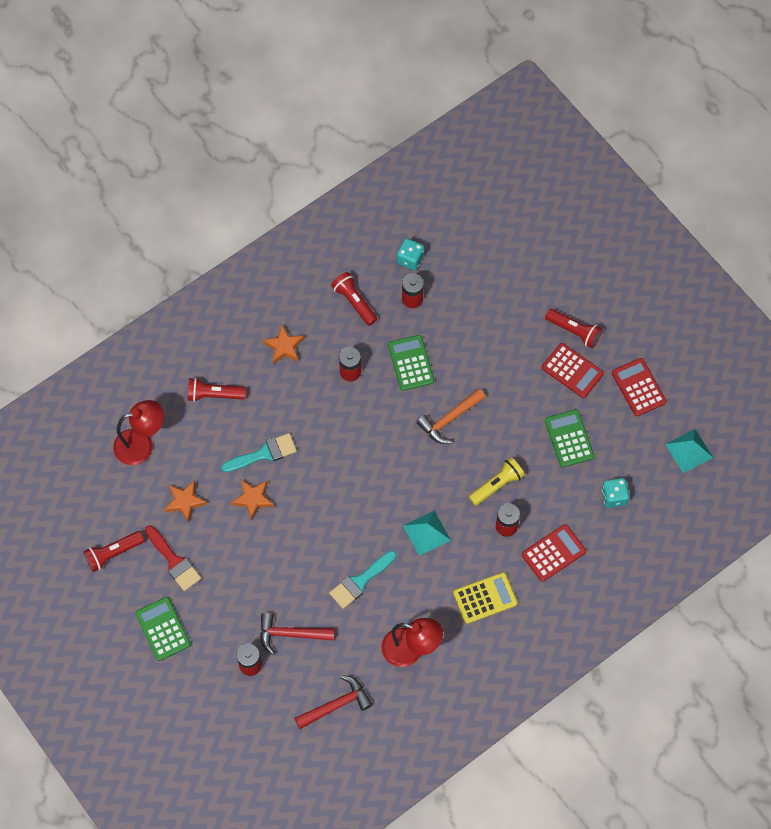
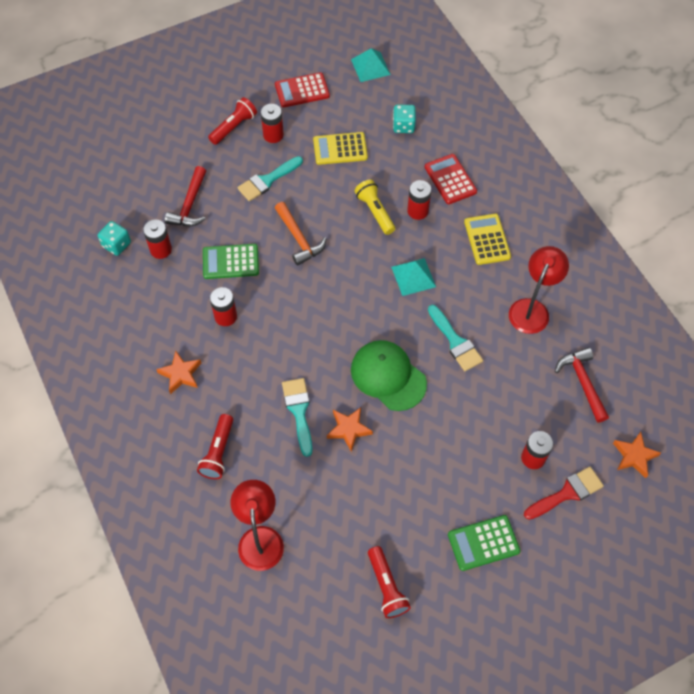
camera: 80 degrees left, 5 degrees down
red brush [145,526,201,591] -> red brush moved to [524,467,604,520]
orange star [164,480,207,523] -> orange star moved to [613,432,661,478]
red hammer [260,613,335,655] -> red hammer moved to [165,166,206,226]
red flashlight [331,272,377,326] -> none
red calculator [542,343,604,398] -> red battery [261,104,284,143]
green calculator [545,409,594,467] -> yellow calculator [313,132,368,165]
none -> turquoise brush [237,156,303,201]
none -> green cap [351,340,427,411]

